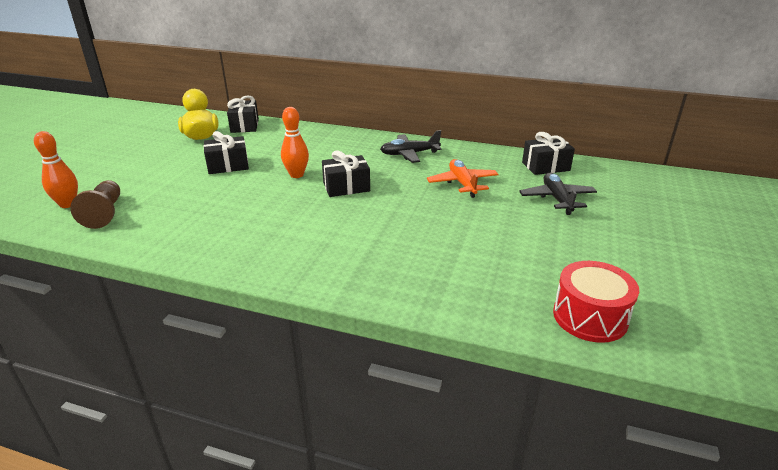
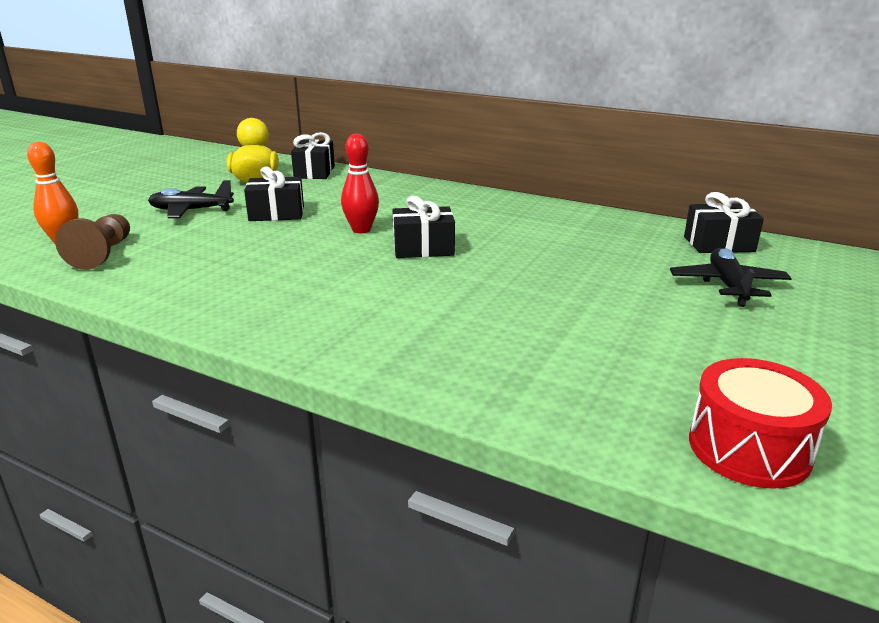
camera: 10 degrees right, 5 degrees down
orange bowling pin [281,107,309,178] -> red bowling pin [341,134,379,233]
black plane [380,130,441,163] -> black plane moved to [148,180,234,218]
orange plane [427,159,499,198] -> none

